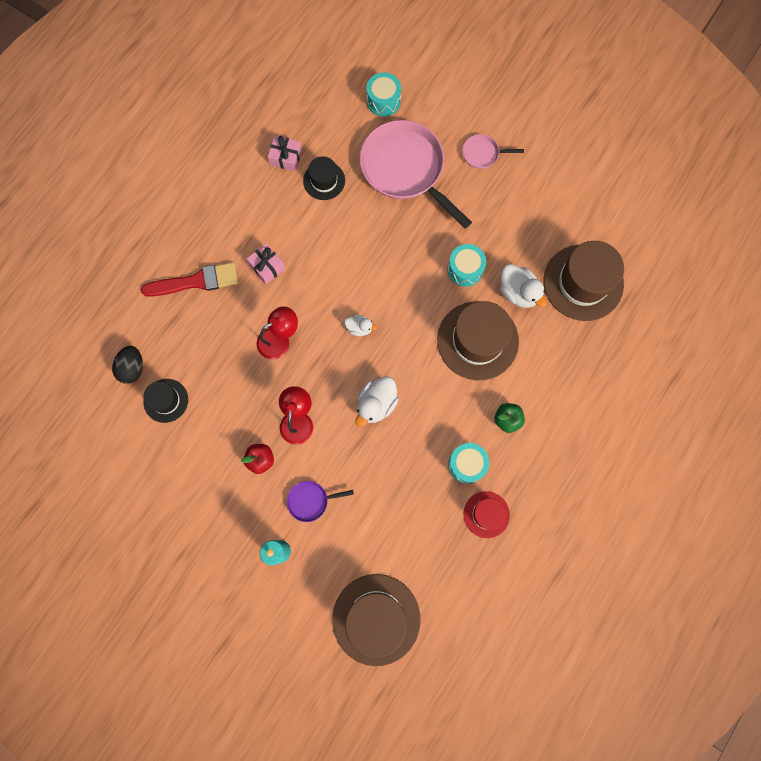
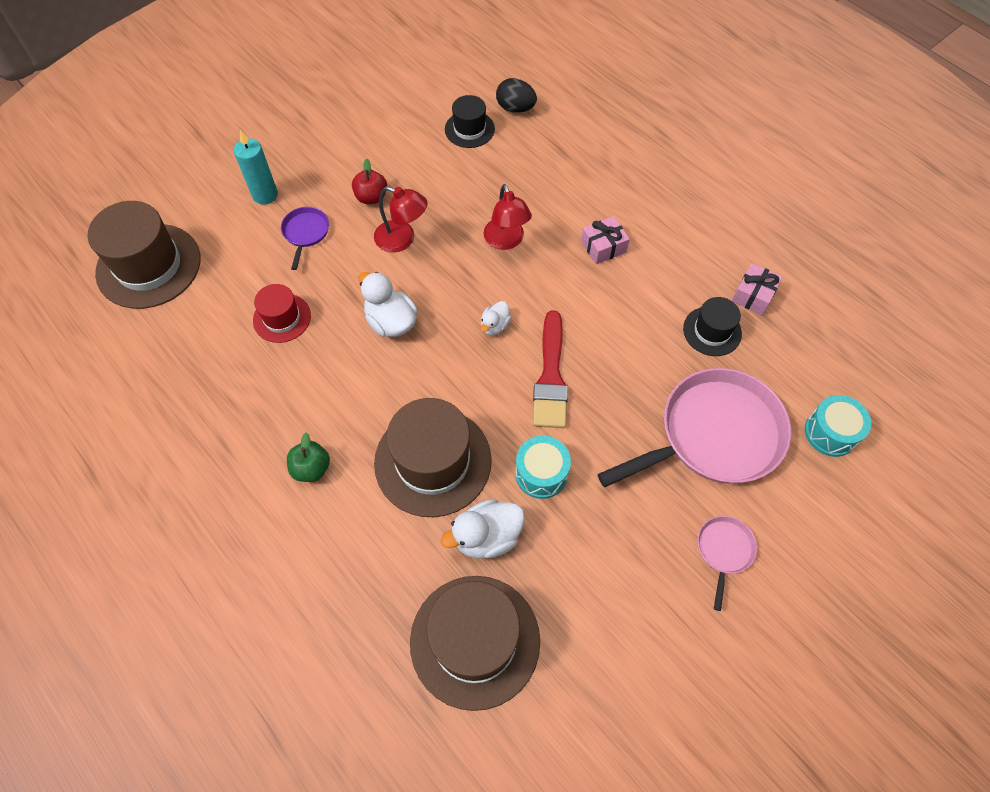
camera: 105 degrees right, 15 degrees down
red brush [141,262,238,297] -> red brush moved to [533,310,568,428]
turquoise drum [448,443,489,484] -> none
red hat [464,491,510,538] -> red hat moved to [253,284,311,343]

